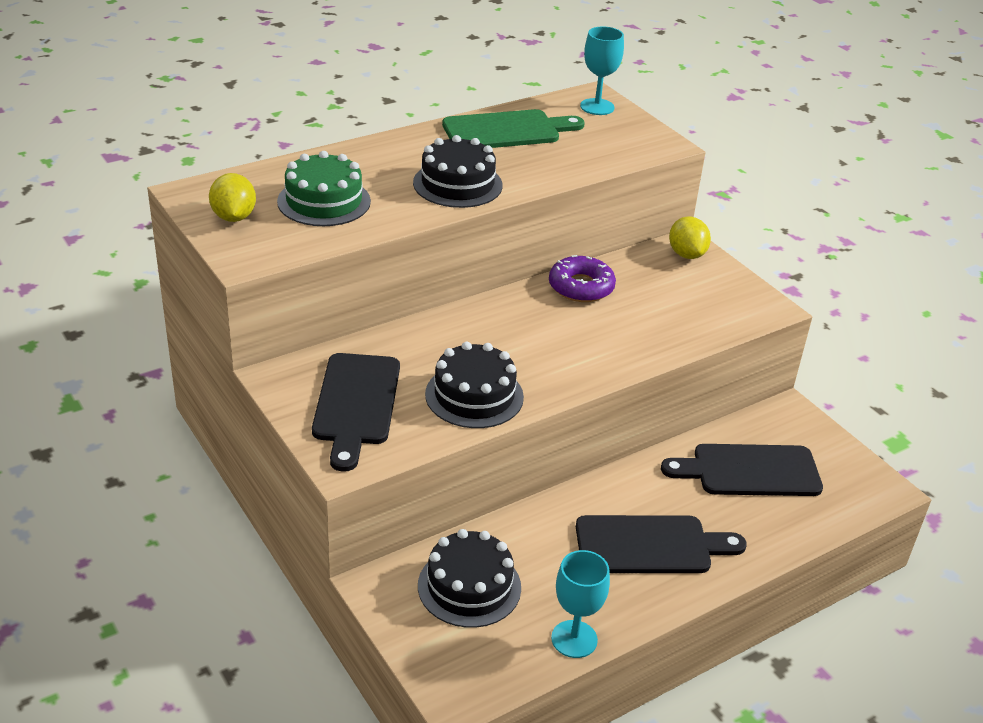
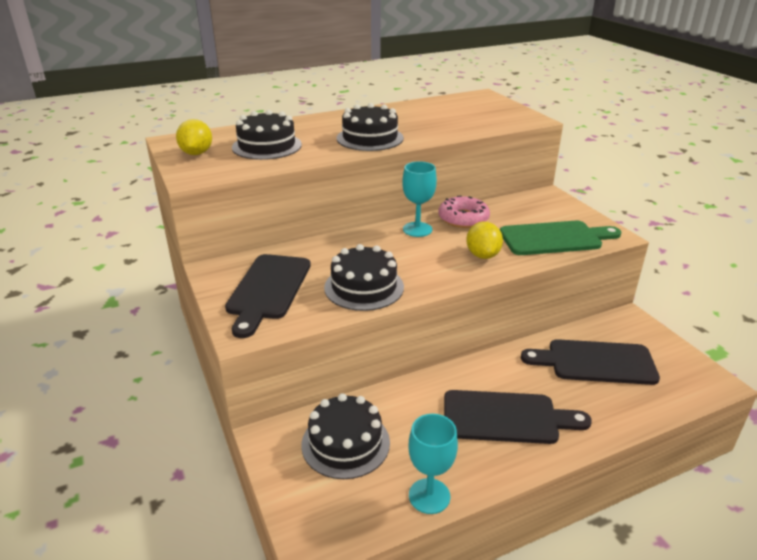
camera: 10 degrees right, 5 degrees down
green cake [277,151,371,226] -> black cake [232,110,302,160]
green cutting board [442,109,585,148] -> green cutting board moved to [500,221,621,255]
purple donut [549,255,616,302] -> pink donut [438,196,490,228]
turquoise goblet [580,26,624,115] -> turquoise goblet moved to [402,161,437,237]
yellow lemon [669,216,711,259] -> yellow lemon moved to [466,221,503,259]

